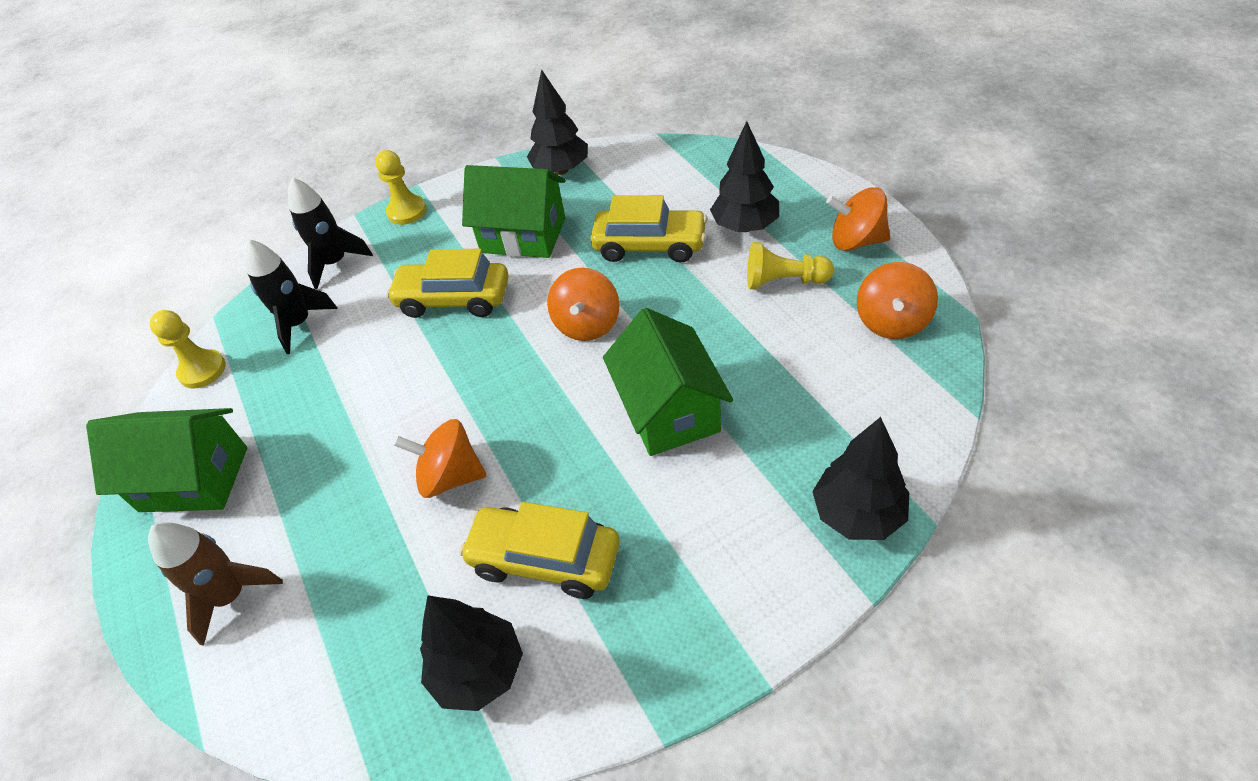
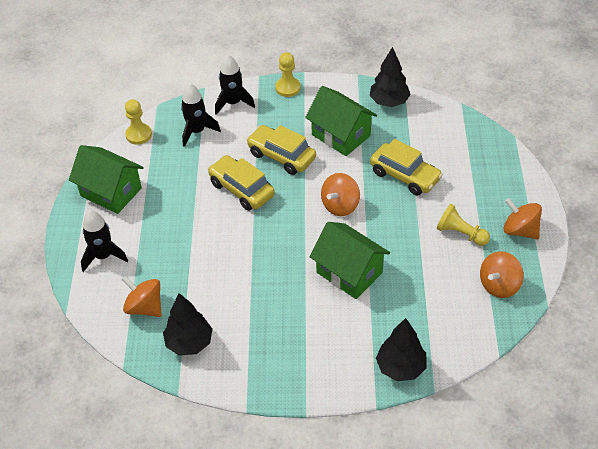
camera: 25 degrees right, 0 degrees up
brown rocket [148,522,283,646] -> black rocket [81,210,128,272]
orange spinning top [394,419,486,498] -> orange spinning top moved to [122,275,162,317]
yellow car [459,502,620,599] -> yellow car moved to [208,155,275,211]
green house [603,308,733,456] -> green house turned 60 degrees counterclockwise [310,222,390,299]
black tree [710,121,779,232] -> none

